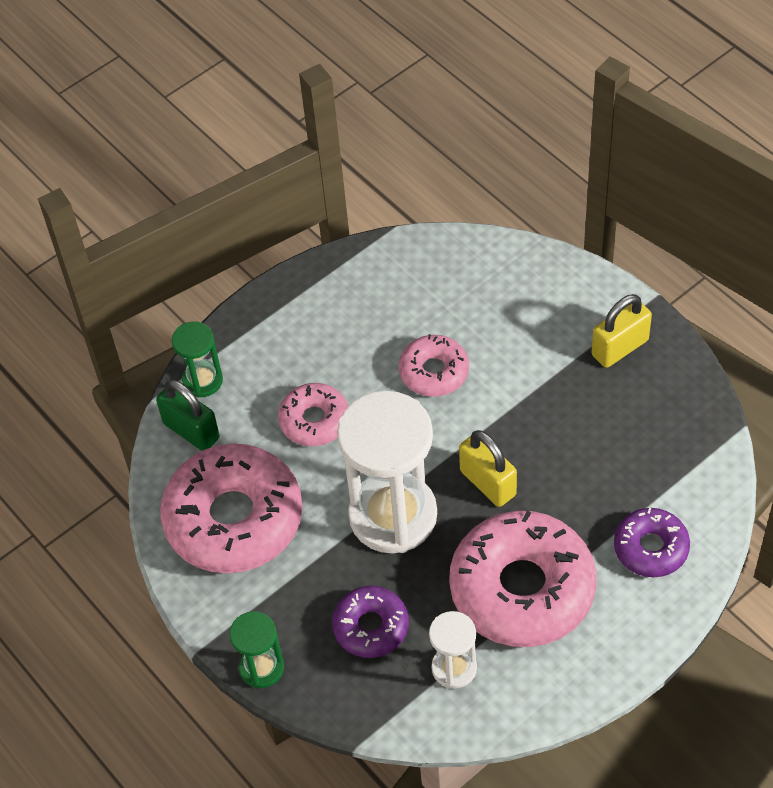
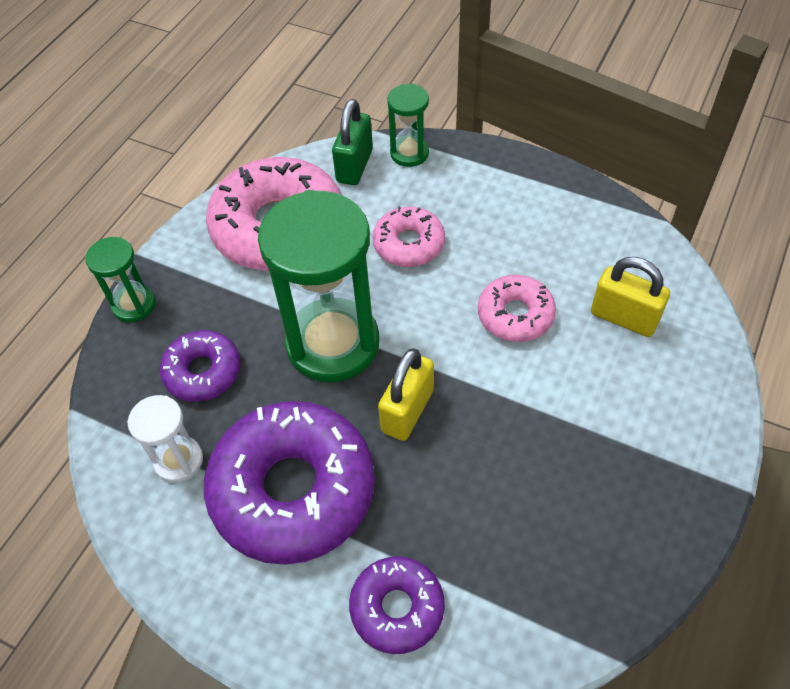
camera: 65 degrees right, 0 degrees up
white hourglass [337,391,437,554] -> green hourglass [258,190,379,382]
pink donut [449,511,596,647] -> purple donut [204,401,375,565]
yellow padlock [592,294,652,368] -> yellow padlock moved to [591,257,670,337]

